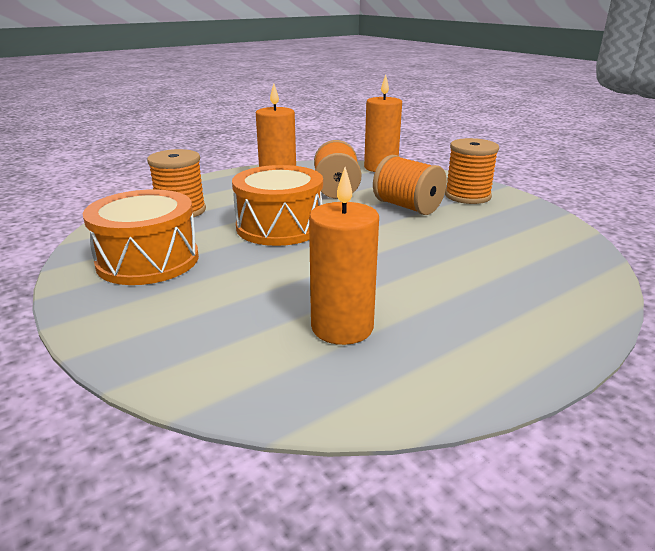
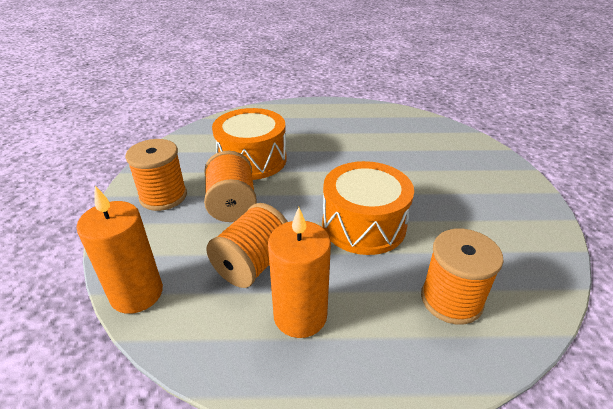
camera: 145 degrees left, 10 degrees up
orange drum [83,189,199,285] -> orange drum moved to [212,108,287,180]
orange candle [309,167,379,345] -> none

